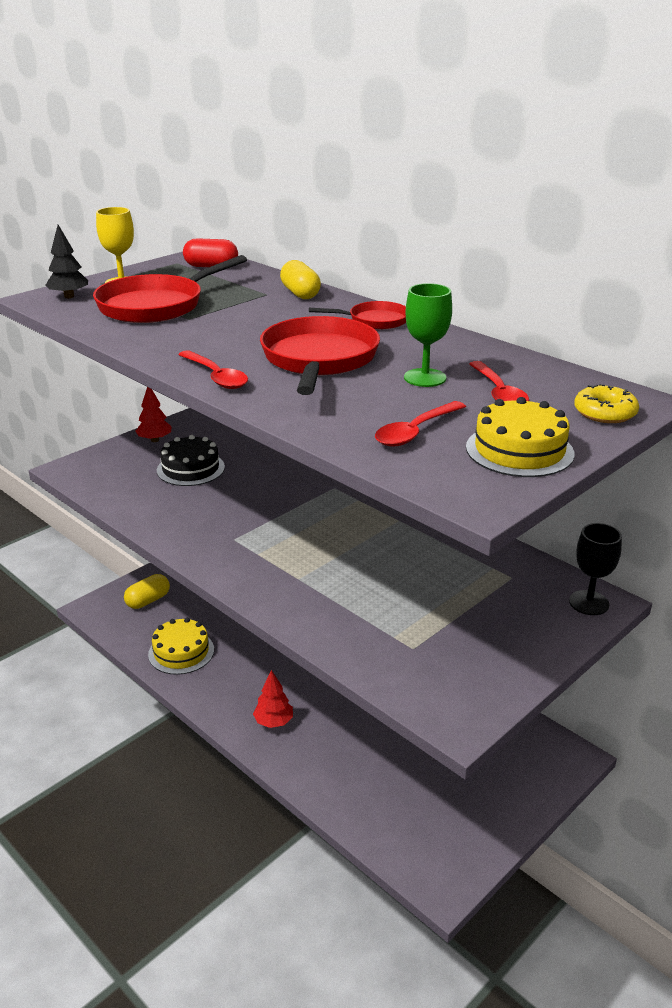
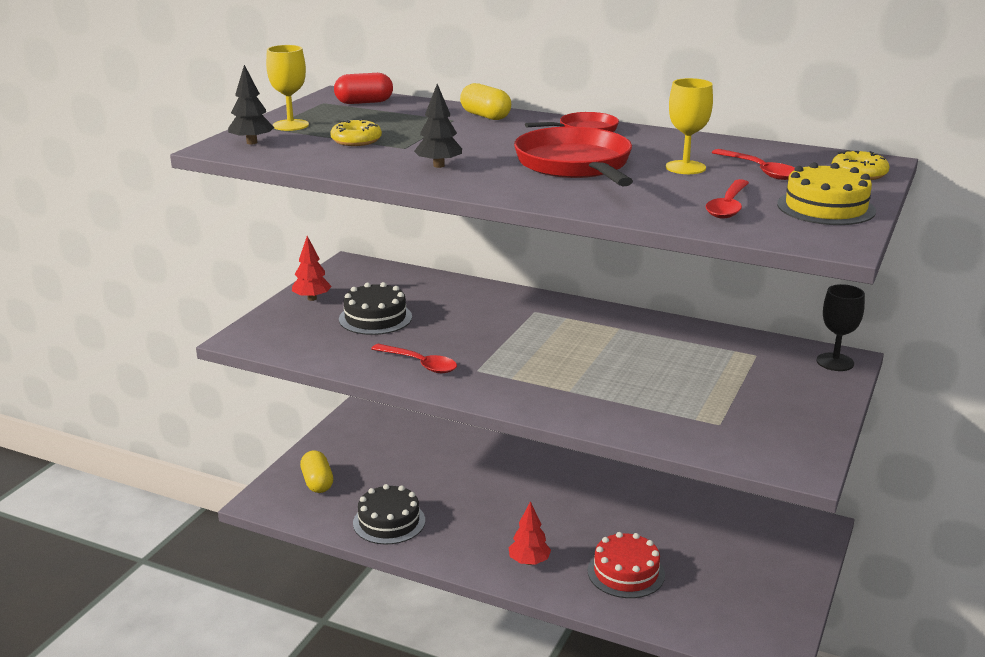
camera: 20 degrees left, 5 degrees down
red pan [93,255,247,323] -> yellow donut [330,119,382,146]
yellow capsule [124,574,170,609] -> yellow capsule turned 45 degrees counterclockwise [300,450,333,493]
yellow cake [148,618,214,675] -> black cake [353,484,425,544]
red spoon [178,350,248,389] -> red spoon moved to [371,344,457,373]
green goblet [404,283,452,387] -> yellow goblet [666,78,713,174]
none -> black tree [414,84,462,168]
none -> red cake [588,532,665,598]

